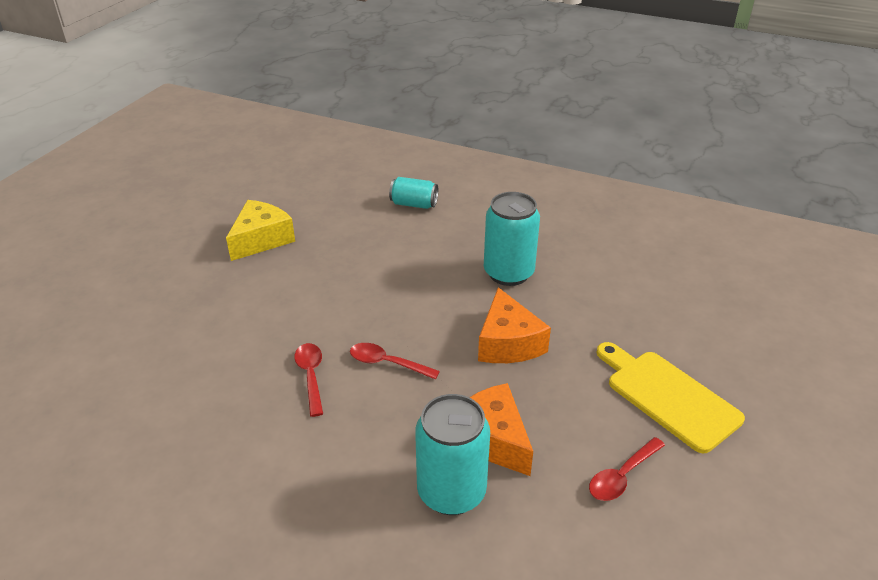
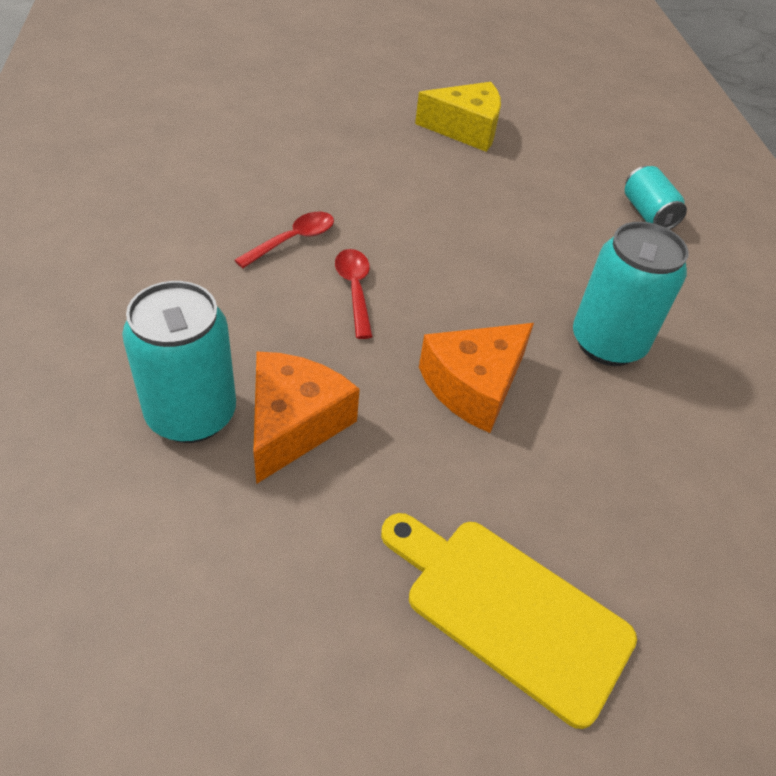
camera: 55 degrees right, 10 degrees up
red spoon [589,437,665,501] -> none
yellow cutting board [596,342,745,453] -> yellow cutting board turned 75 degrees counterclockwise [381,513,637,729]

